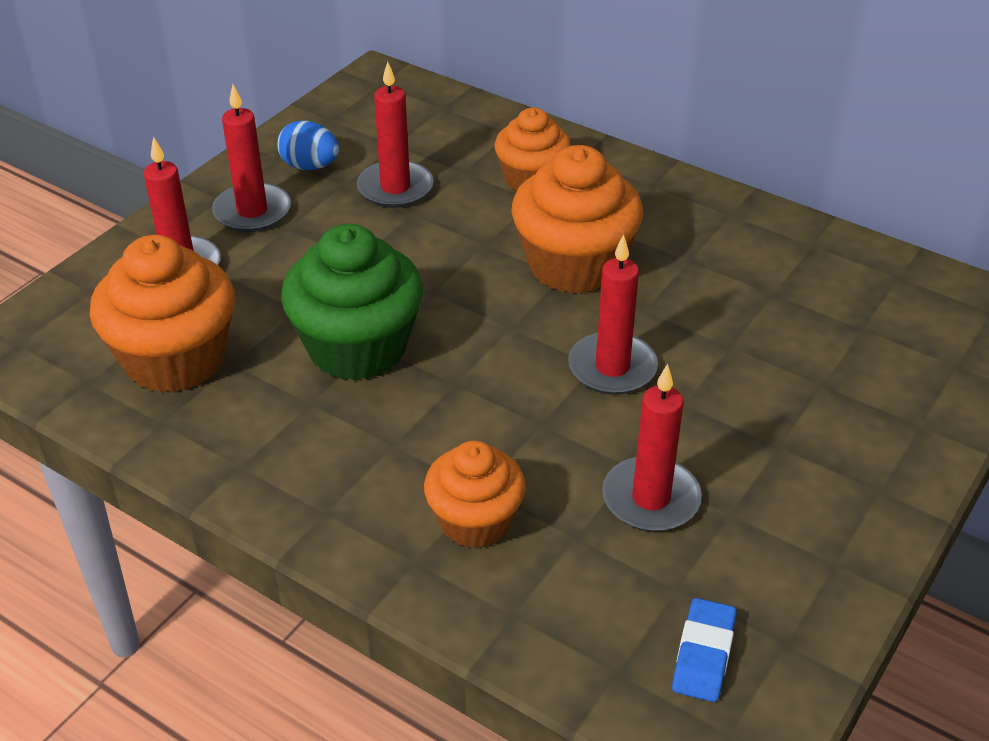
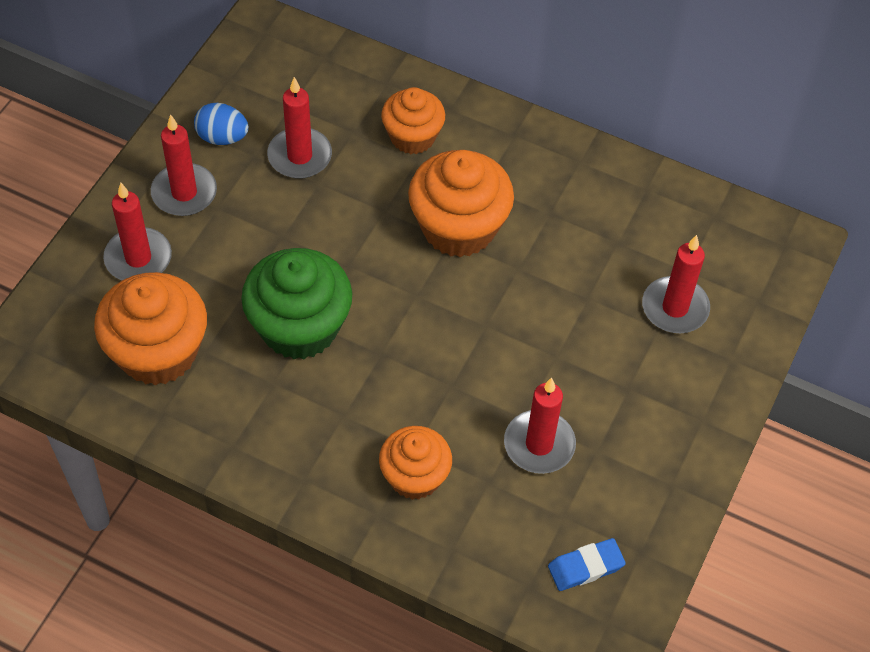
camera: 10 degrees left, 15 degrees up
red candle [568,234,658,395] -> red candle moved to [642,235,710,333]
blue eraser [672,598,737,702] -> blue eraser turned 60 degrees clockwise [548,538,626,591]

